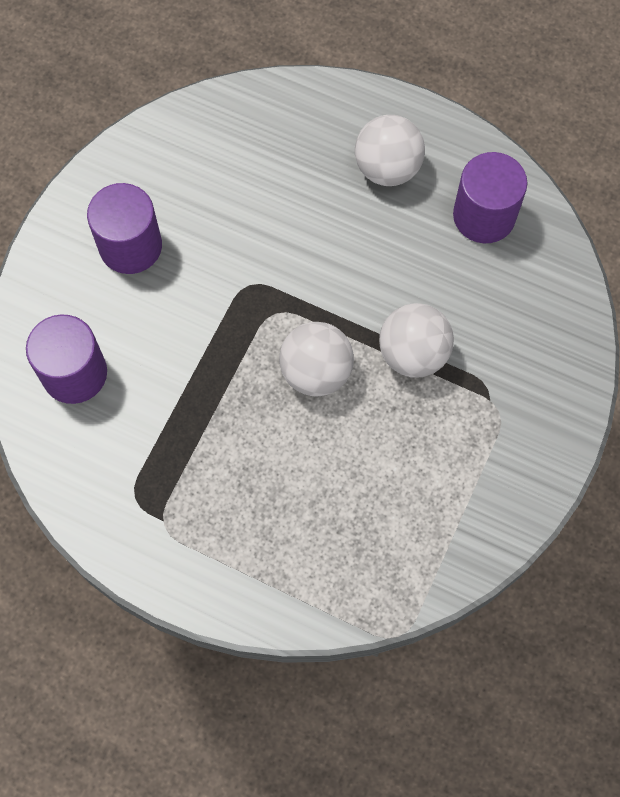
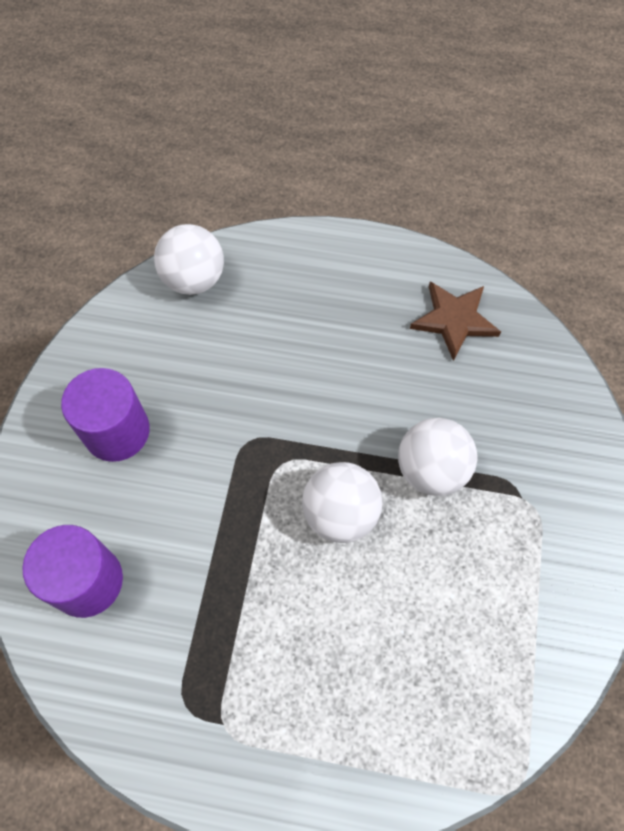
camera: 15 degrees left, 5 degrees down
white ball [355,115,425,186] -> white ball moved to [154,224,224,295]
purple cylinder [453,152,527,243] -> brown star [410,281,501,361]

